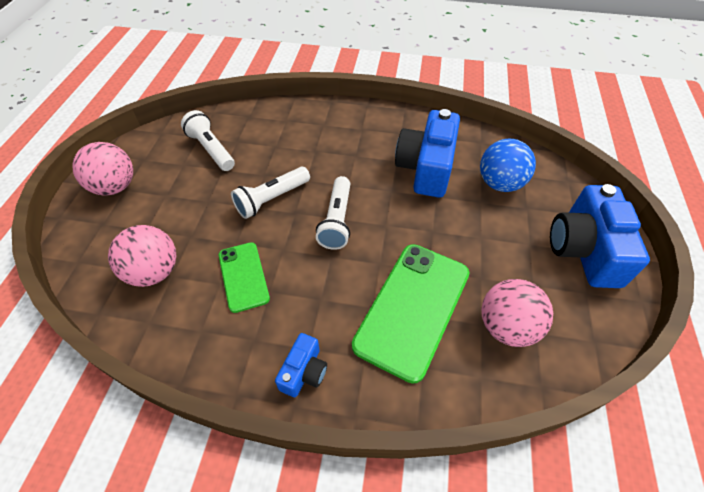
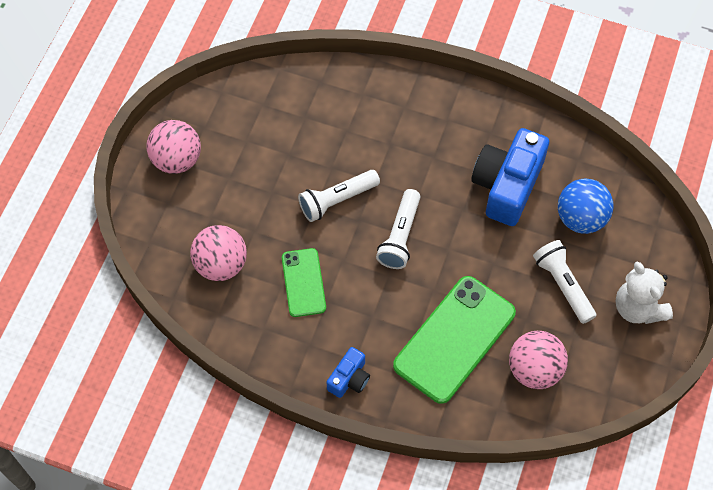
camera: 10 degrees right, 10 degrees up
white flashlight [181,110,235,171] -> white flashlight moved to [533,240,597,324]
blue camera [550,184,650,288] -> white teddy bear [616,261,673,324]

